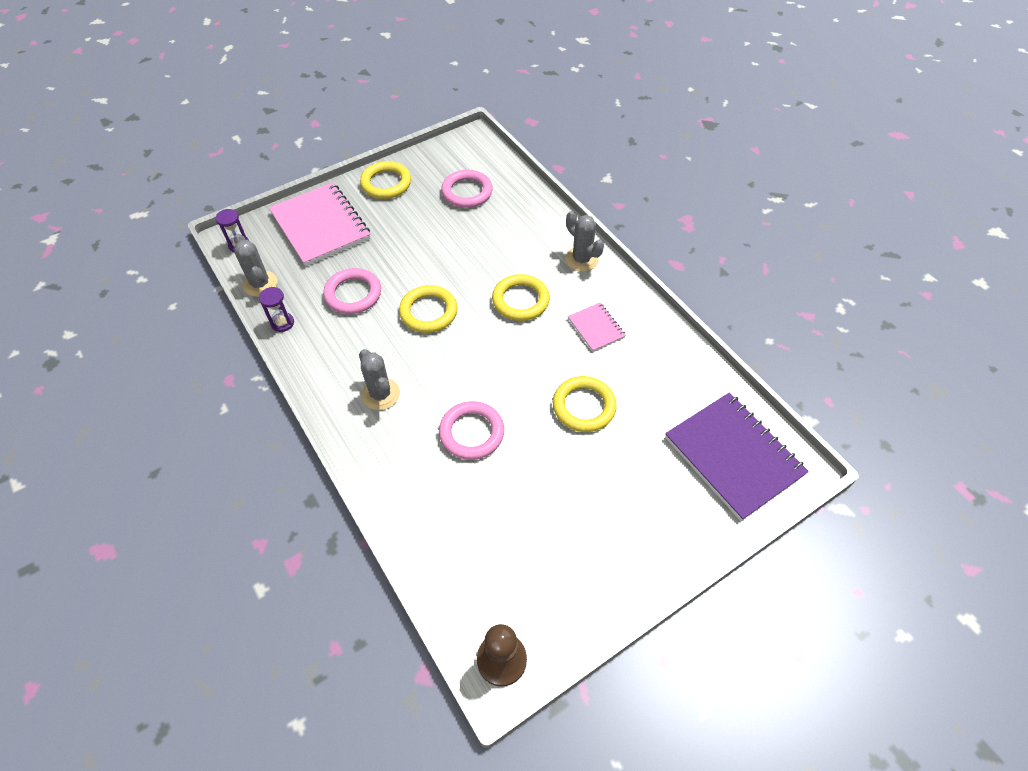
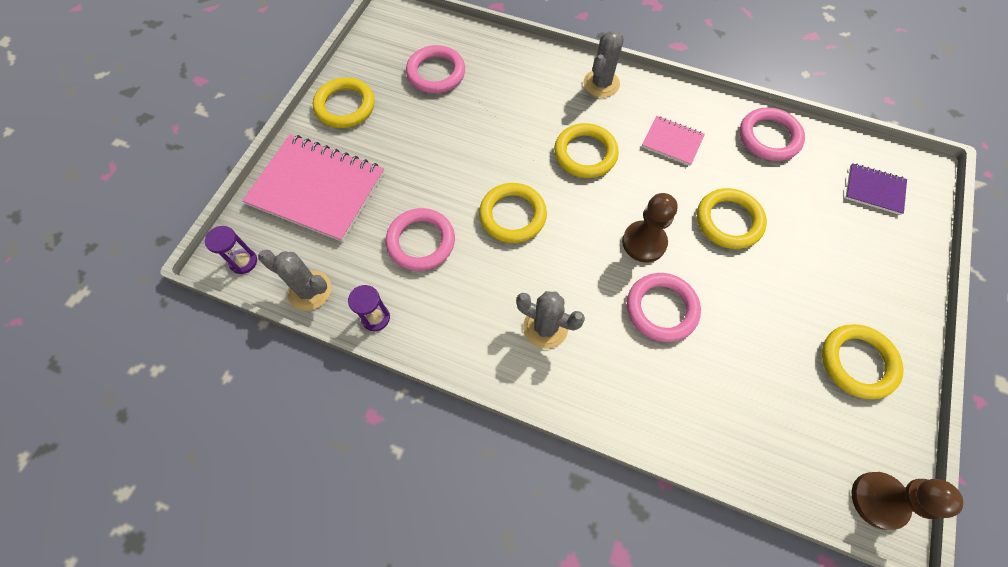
camera: 35 degrees left, 10 degrees up
grey cactus [565,211,604,272] -> grey cactus turned 75 degrees counterclockwise [583,31,624,98]
purple notebook [665,392,809,521] -> purple notebook [845,163,907,215], size x0.49
none -> brown pawn [622,193,678,262]
none -> pink ring [739,107,805,161]
none -> yellow ring [822,324,904,399]

